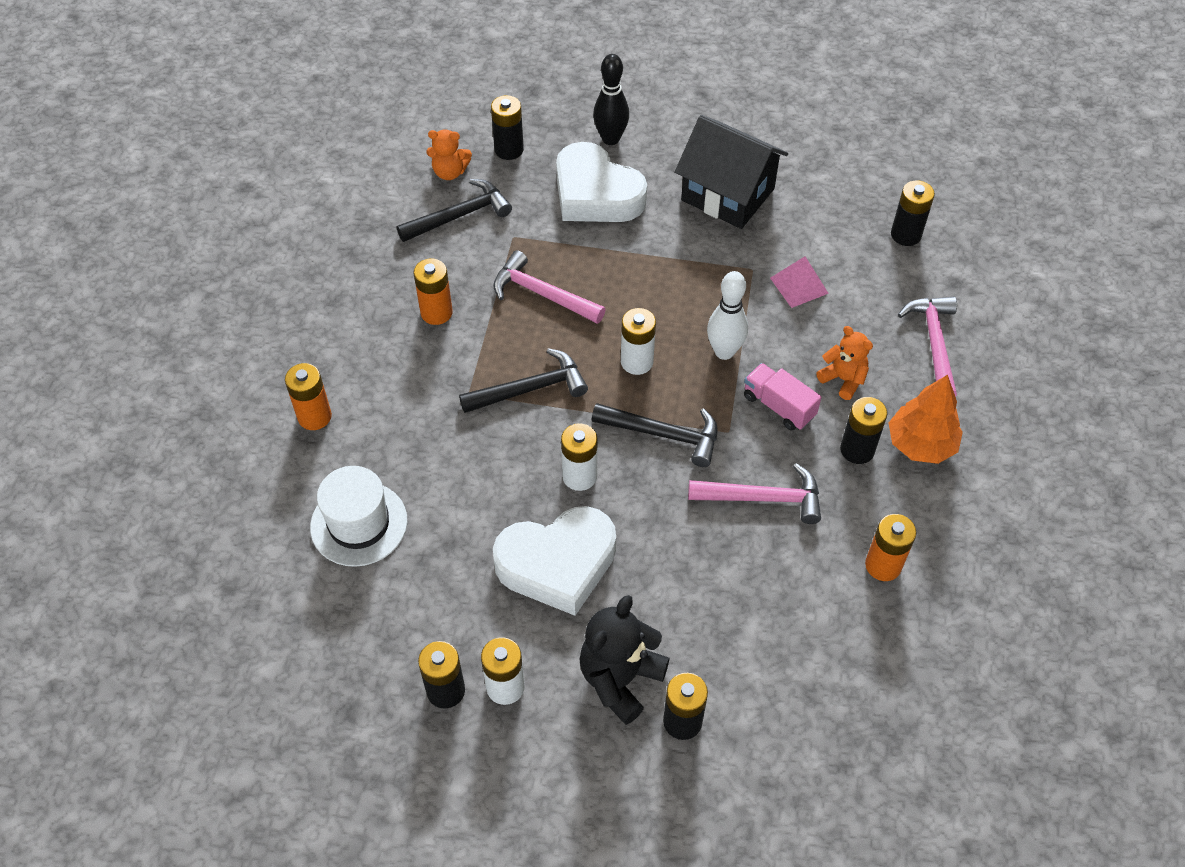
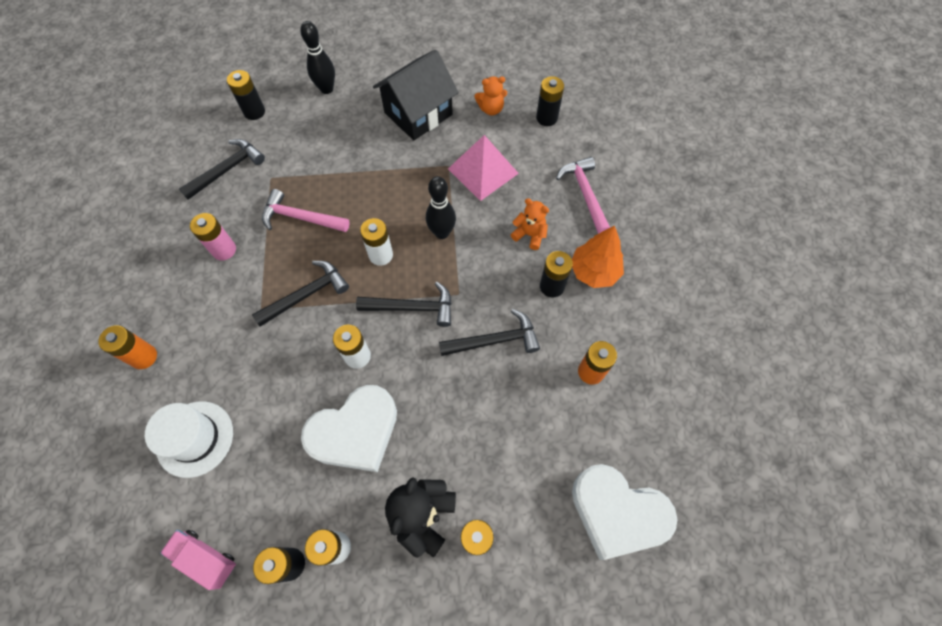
camera: 15 degrees left, 10 degrees up
orange battery [414,259,453,325] -> pink battery [190,213,236,260]
orange teddy bear [427,129,472,180] -> orange teddy bear moved to [475,76,507,116]
white heart [556,142,647,222] -> white heart moved to [572,464,678,560]
black house [675,115,788,229] -> black house turned 60 degrees counterclockwise [373,50,459,140]
pink hammer [688,463,821,524] -> black hammer [439,309,540,356]
white bowling pin [707,271,748,360] -> black bowling pin [426,176,456,239]
pink truck [744,363,822,431] -> pink truck moved to [160,530,236,590]
pink pyramid [770,256,829,308] -> pink pyramid [448,135,519,201], size x1.65

